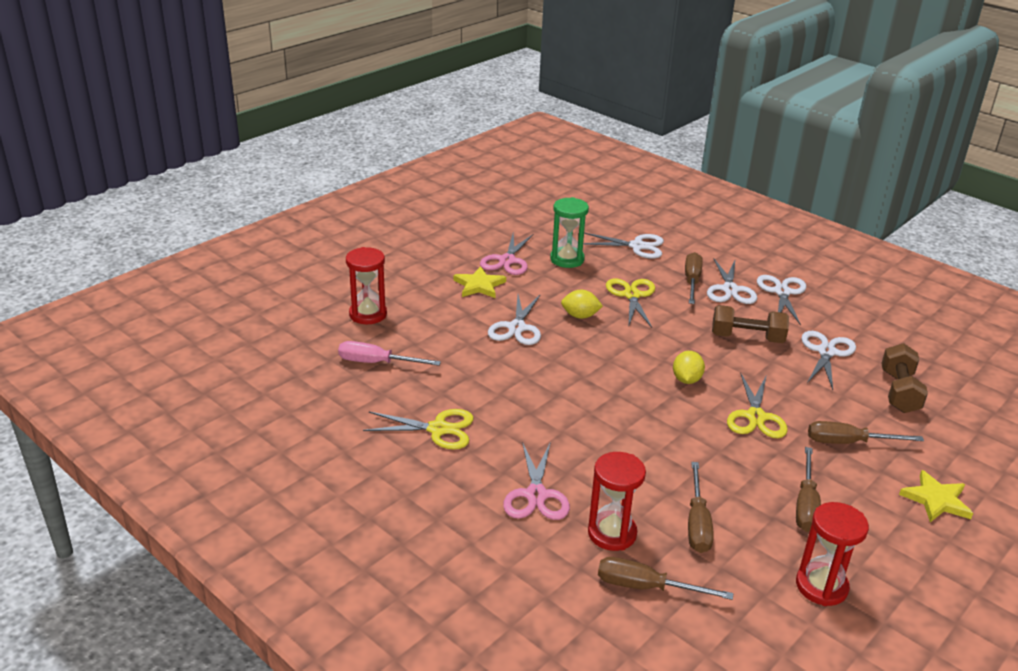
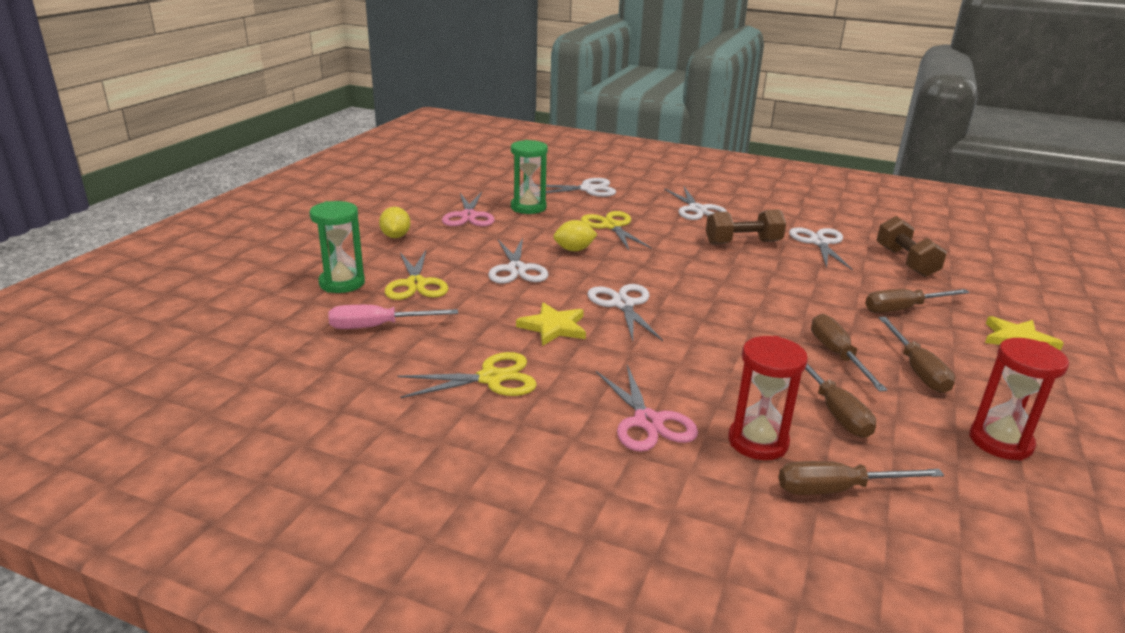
camera: 20 degrees left, 5 degrees down
red hourglass [346,247,387,324] -> green hourglass [309,201,365,293]
yellow star [453,266,506,298] -> yellow star moved to [516,302,586,346]
yellow lemon [673,351,705,384] -> yellow lemon moved to [379,207,411,238]
brown screwdriver [685,252,703,304] -> brown screwdriver moved to [811,314,887,391]
yellow scissors [727,373,788,438] -> yellow scissors moved to [385,250,448,300]
white scissors [757,275,806,325] -> white scissors moved to [588,284,663,341]

